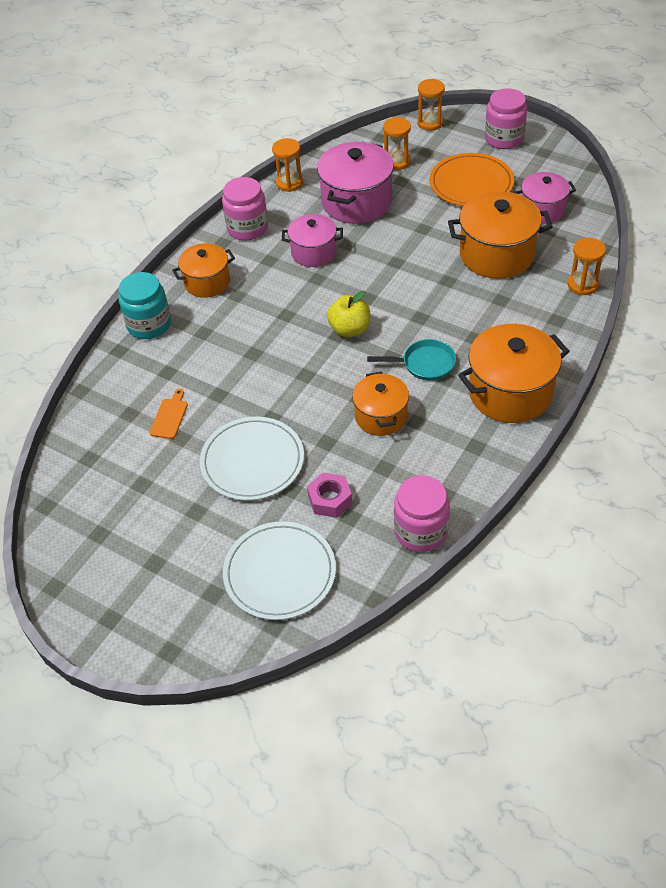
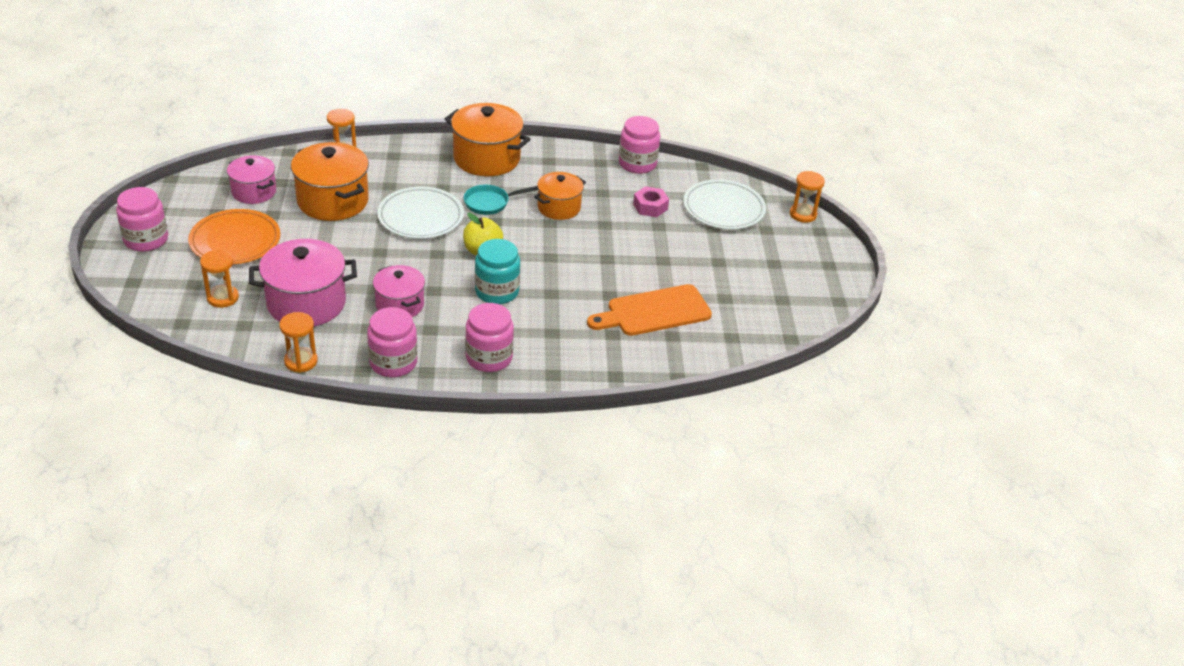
camera: 130 degrees left, 10 degrees down
turquoise jar [118,272,171,339] -> turquoise jar moved to [475,239,520,304]
orange cutting board [149,389,188,439] -> orange cutting board [587,284,712,336], size x2.16
orange pot [172,243,235,298] -> pink jar [465,303,514,372]
white plate [200,417,304,501] -> white plate moved to [377,187,464,239]
turquoise pan [367,339,456,381] -> turquoise pan turned 75 degrees counterclockwise [464,185,538,215]
orange hourglass [417,79,445,131] -> orange hourglass moved to [790,171,825,223]

